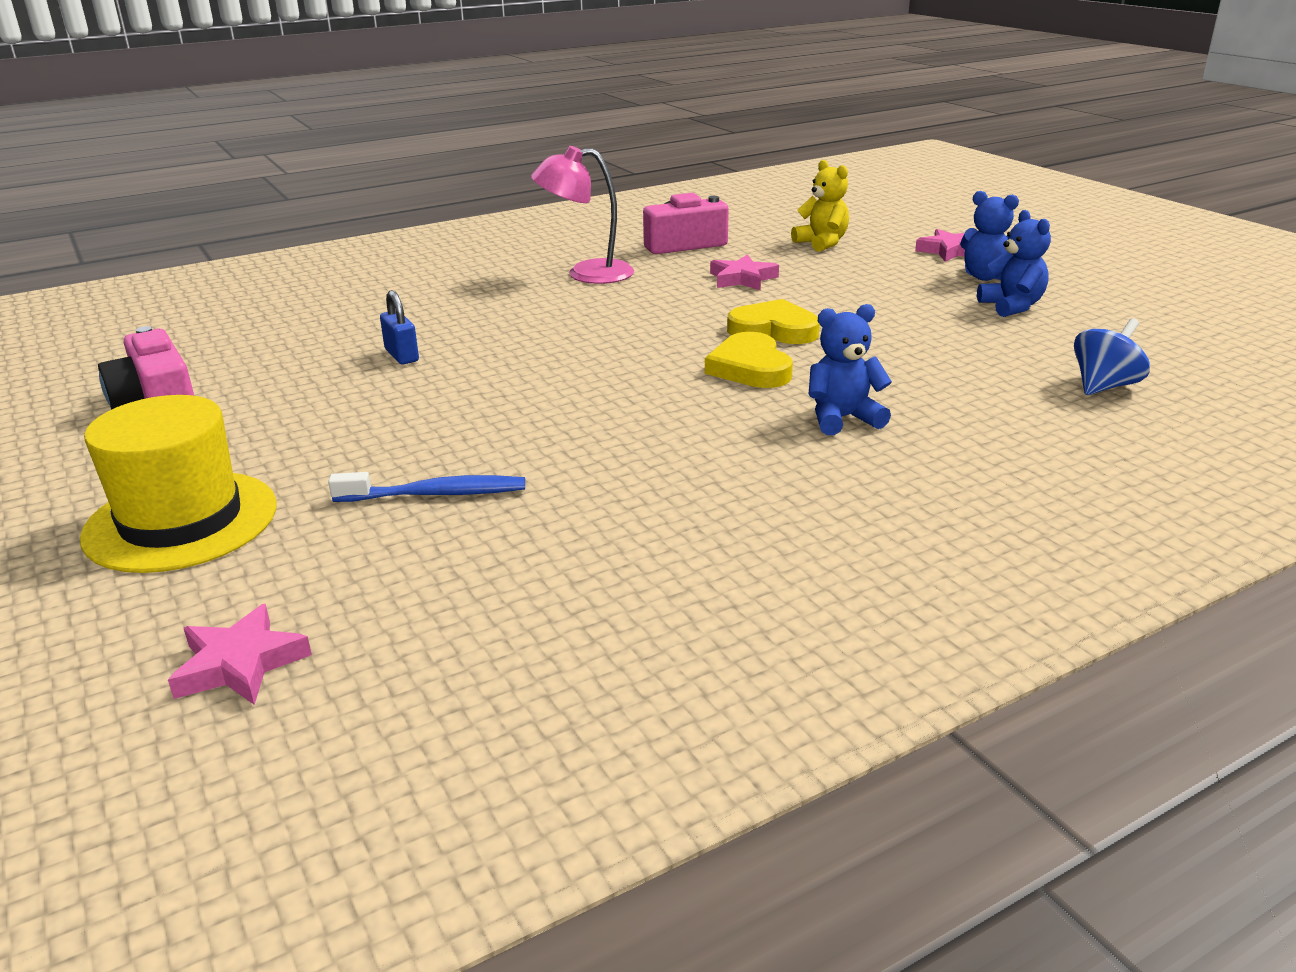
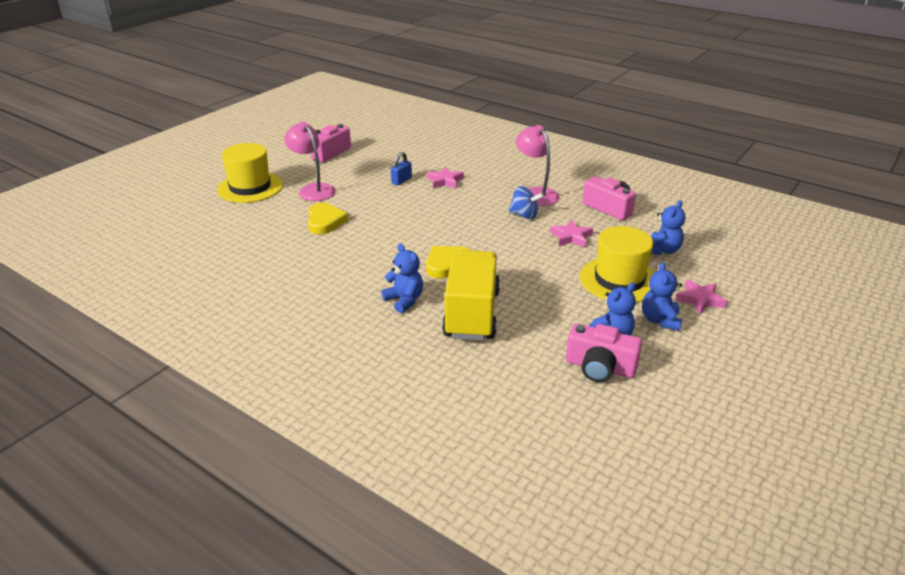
camera: 65 degrees right, 5 degrees up
pink star [168,604,312,705] -> pink star moved to [427,166,464,189]
blue toothbrush [328,472,525,502] -> none
yellow heart [727,299,820,344] -> yellow heart moved to [308,203,349,234]
yellow teddy bear [791,160,849,252] -> blue teddy bear [651,200,686,255]
blue spinning top [1074,318,1150,395] -> blue spinning top moved to [509,186,544,219]
none -> pink lamp [284,122,336,201]
none -> yellow truck [442,250,500,341]
none -> pink camera [566,323,642,382]
none -> yellow hat [580,226,655,302]

